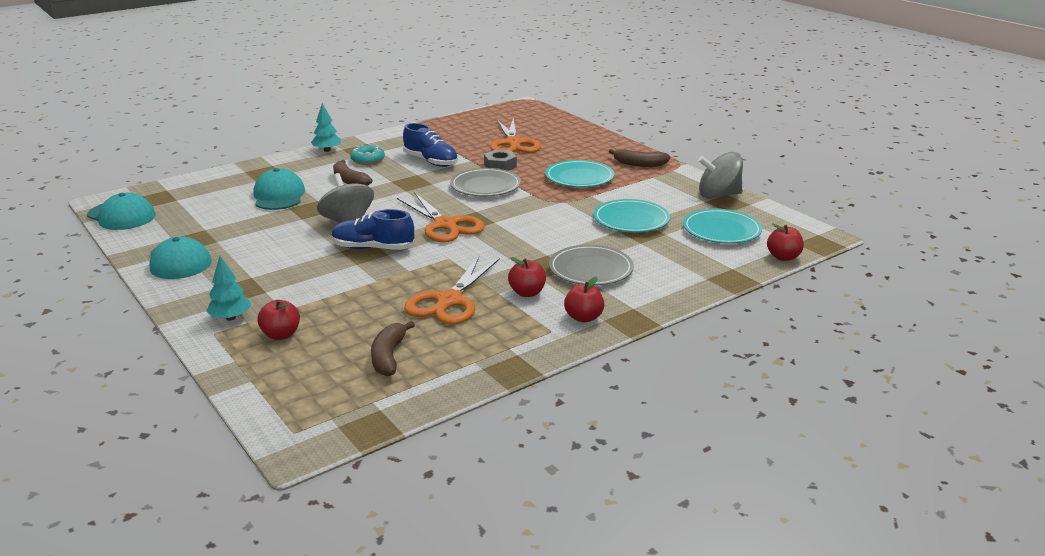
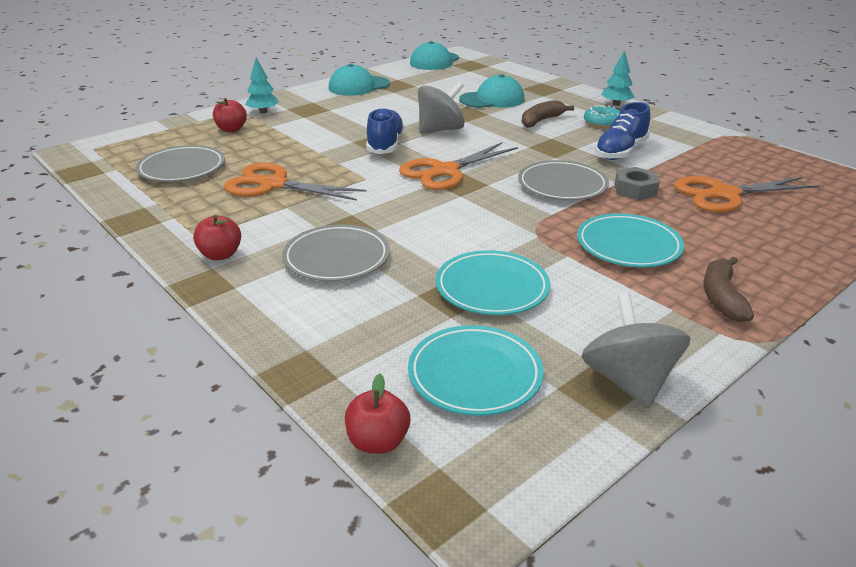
camera: 85 degrees right, 5 degrees up
brown banana [371,321,415,376] -> grey plate [136,145,225,182]
red apple [508,257,546,297] -> none

